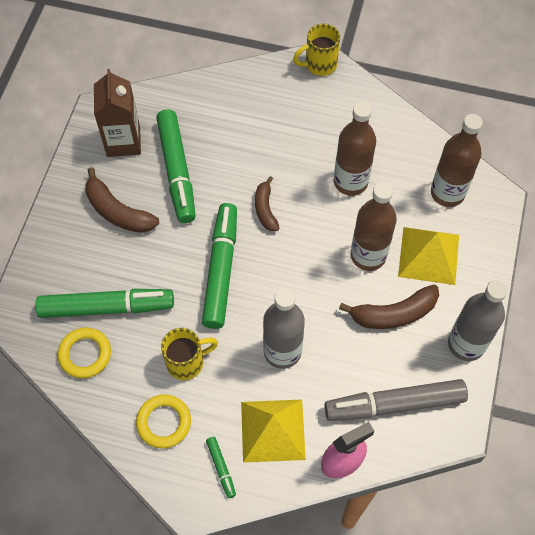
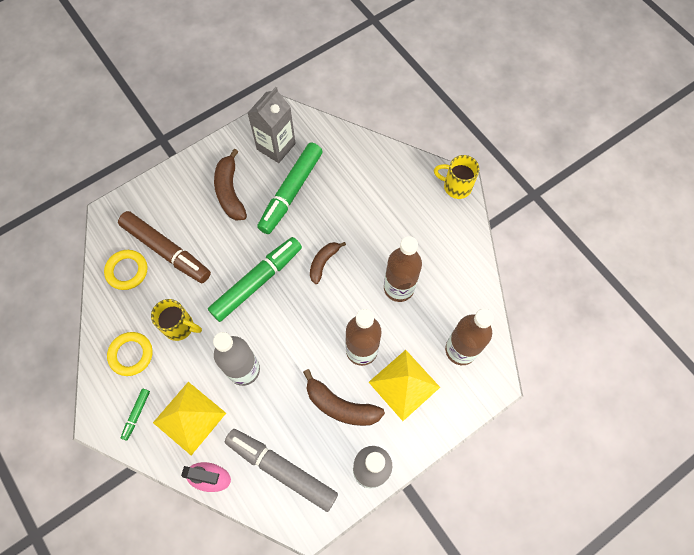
camera: 40 degrees right, 5 degrees up
green marker [36,289,174,318] -> brown marker [118,211,211,283]
brown carton [94,69,141,157] -> grey carton [248,87,296,163]

